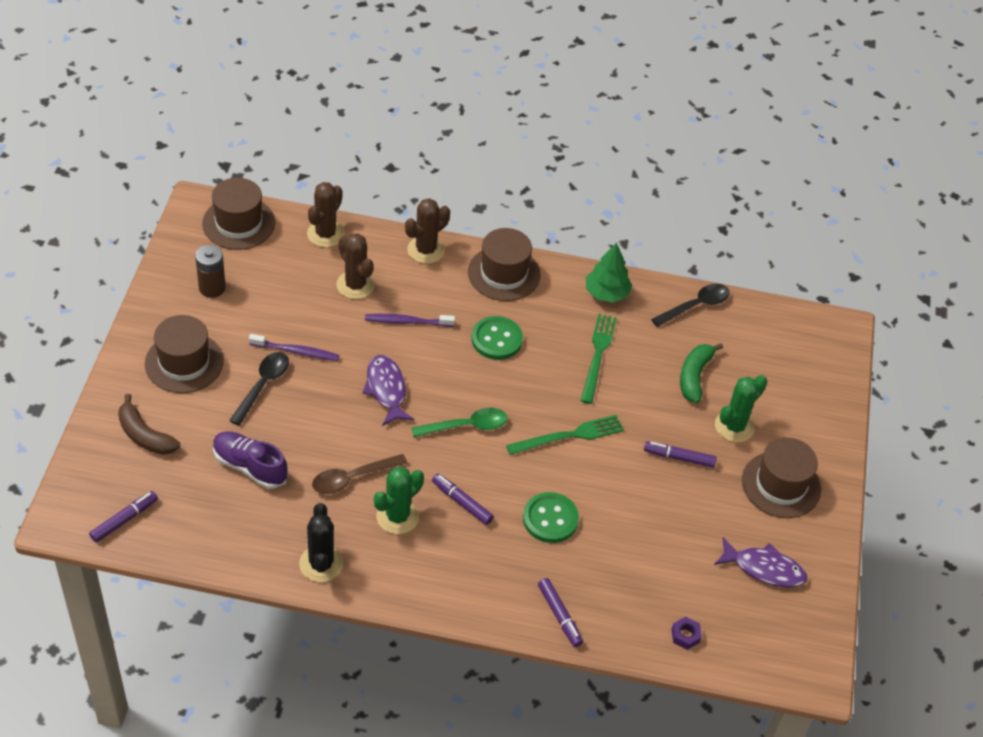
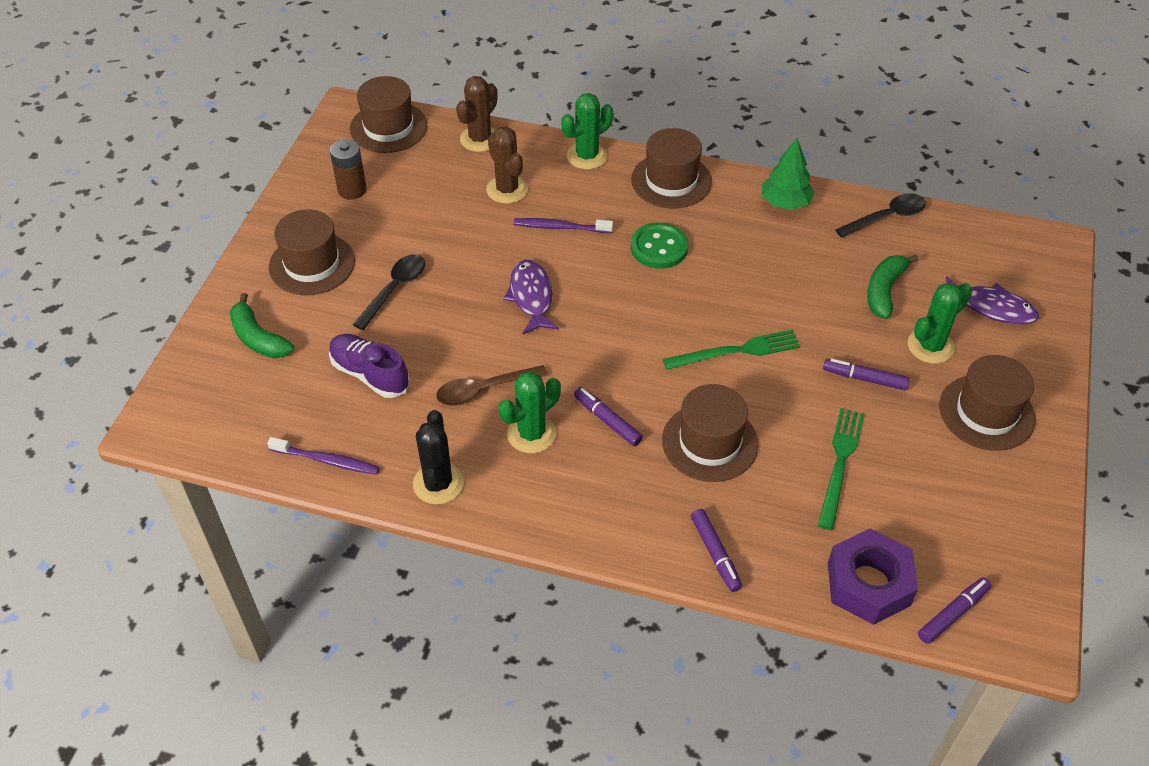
camera: 10 degrees right, 0 degrees up
purple marker [89,491,158,543] -> purple marker moved to [918,577,991,644]
brown banana [118,394,180,455] -> green banana [230,293,294,358]
purple toothbrush [249,334,340,361] -> purple toothbrush moved to [267,437,380,475]
brown cactus [405,198,450,264] -> green cactus [562,93,613,170]
green spoon [411,408,507,437] -> none
green button [523,492,579,543] -> brown hat [662,384,758,482]
green fork [581,314,617,404] -> green fork moved to [817,408,864,530]
purple nut [671,617,702,650] -> purple nut [828,528,918,625], size x2.38
purple fish [714,537,807,588] -> purple fish moved to [946,276,1039,325]

